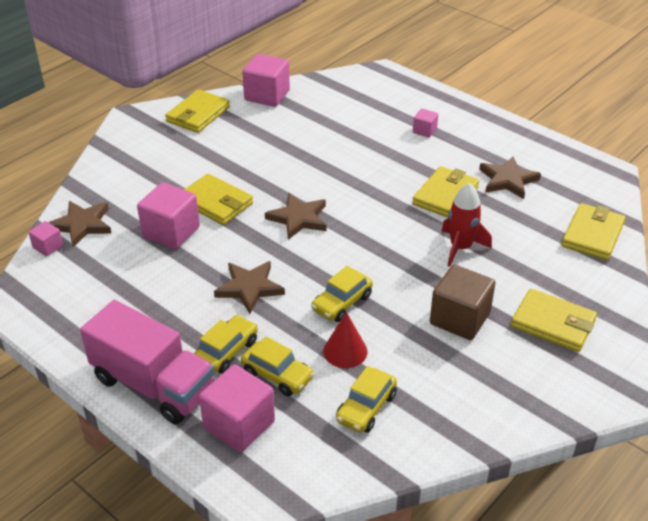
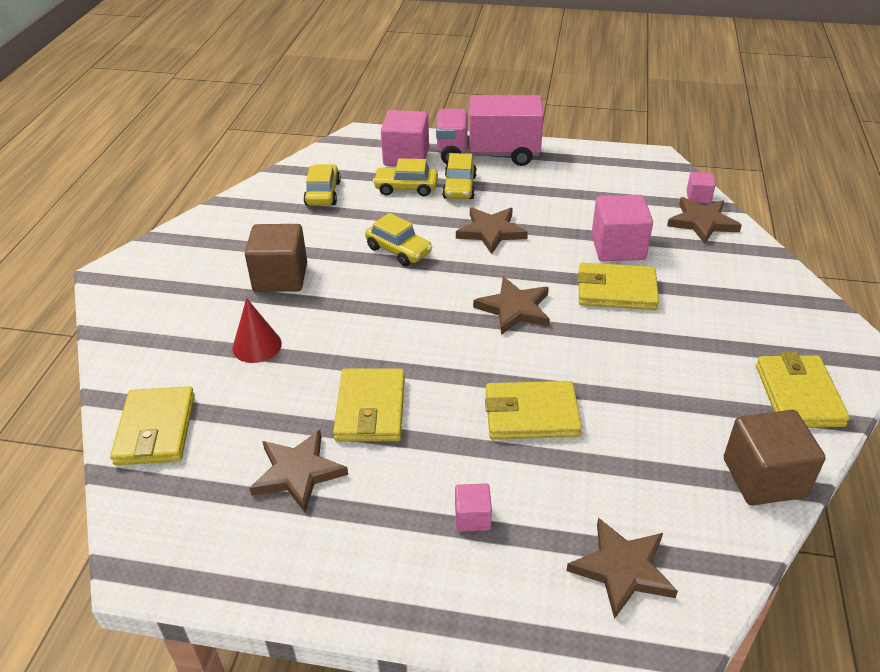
camera: 150 degrees right, 0 degrees up
pink cube [242,54,290,107] -> brown cube [724,410,826,505]
yellow car [311,266,373,322] -> yellow car turned 120 degrees clockwise [365,213,432,266]
red cone [323,312,367,368] -> red cone moved to [232,298,282,363]
red rocket [441,183,492,267] -> none
yellow wallet [511,289,597,352] -> yellow wallet moved to [485,381,582,439]
none -> brown star [566,518,678,619]

